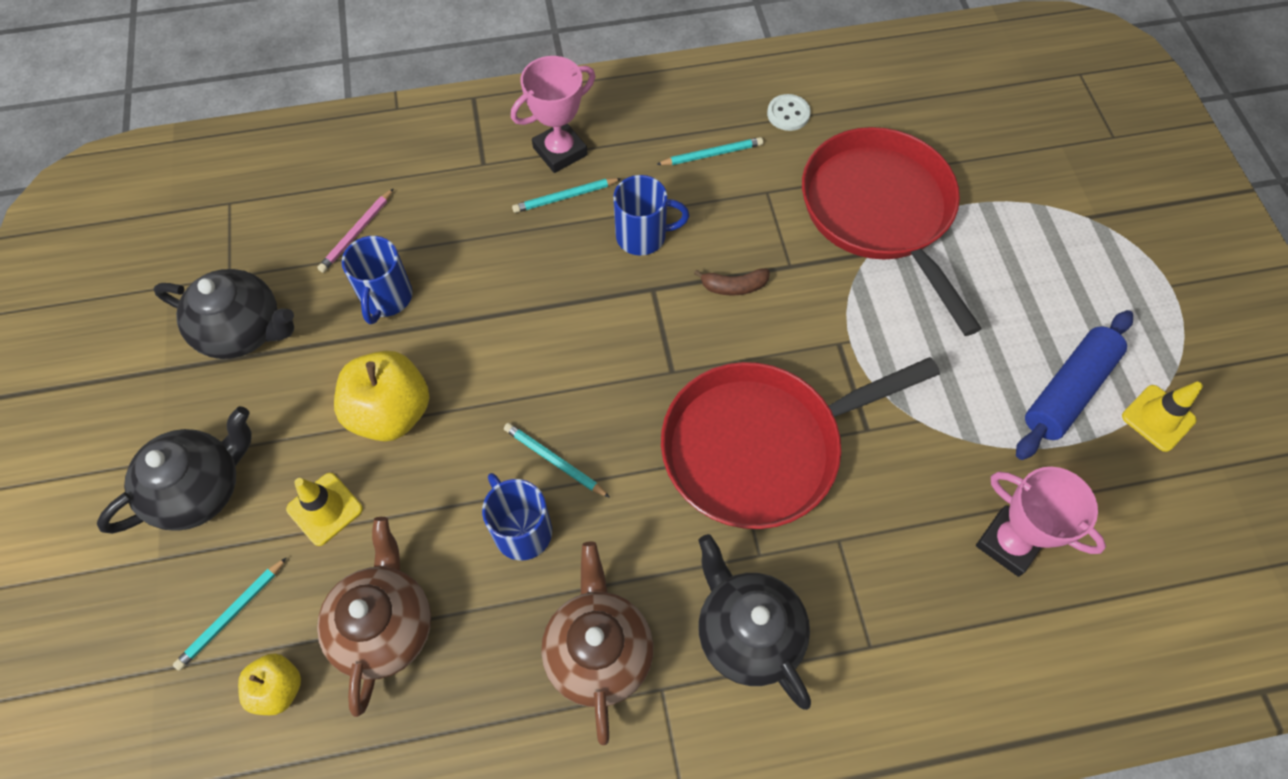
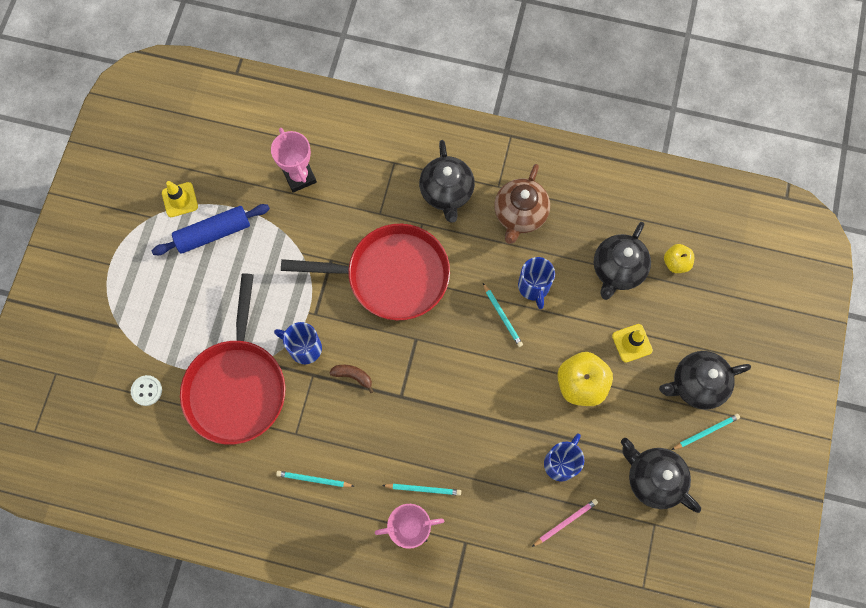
camera: 155 degrees left, 10 degrees up
turquoise pencil [173,557,287,671] -> turquoise pencil moved to [672,414,740,450]
brown teapot [317,517,431,717] -> black teapot [594,222,651,300]
blue mug [613,175,689,256] -> blue mug moved to [274,322,322,364]
white button [767,94,811,131] -> white button moved to [131,375,162,406]

